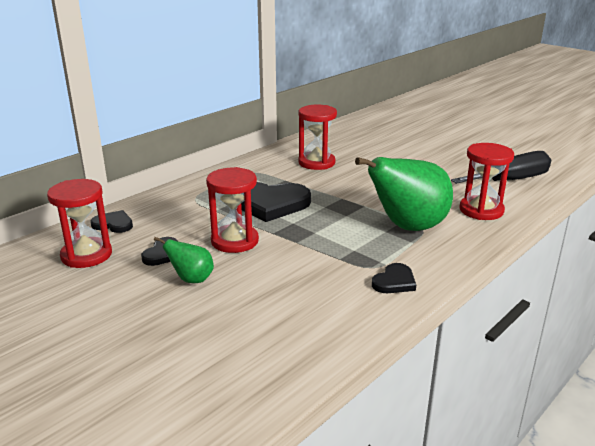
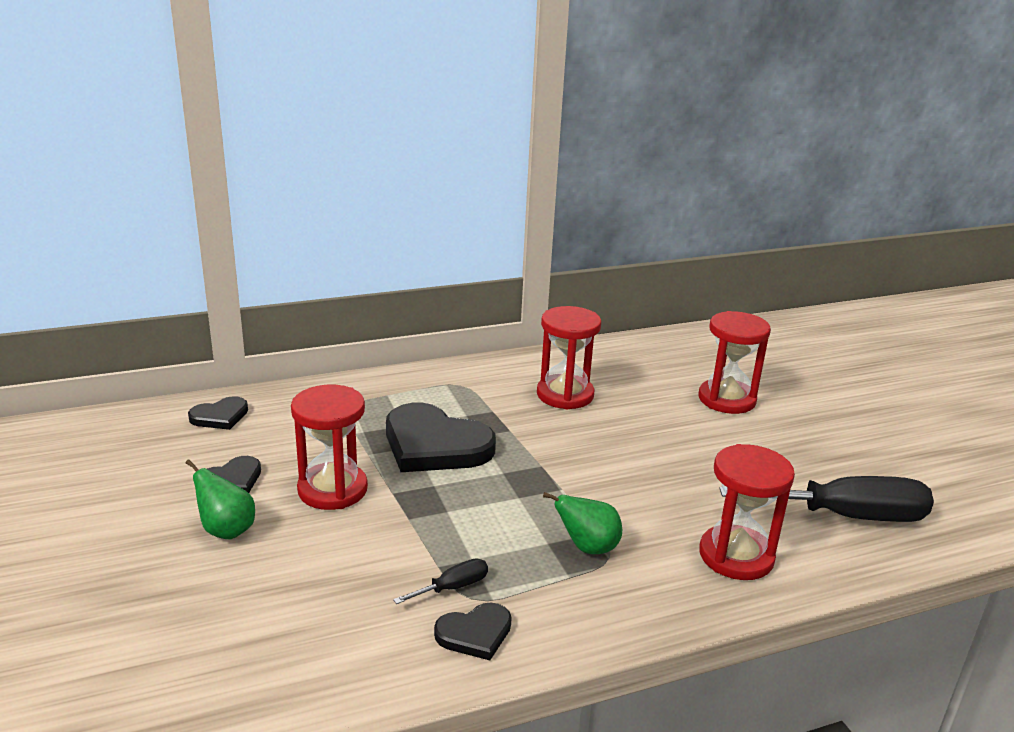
camera: 25 degrees right, 0 degrees up
red hourglass [47,179,112,268] -> red hourglass moved to [699,311,771,414]
black heart [90,210,133,233] -> black heart turned 105 degrees clockwise [188,396,248,430]
green pear [355,157,453,231] -> green pear [543,492,622,554], size x0.47
none -> black screwdriver [393,558,488,604]

